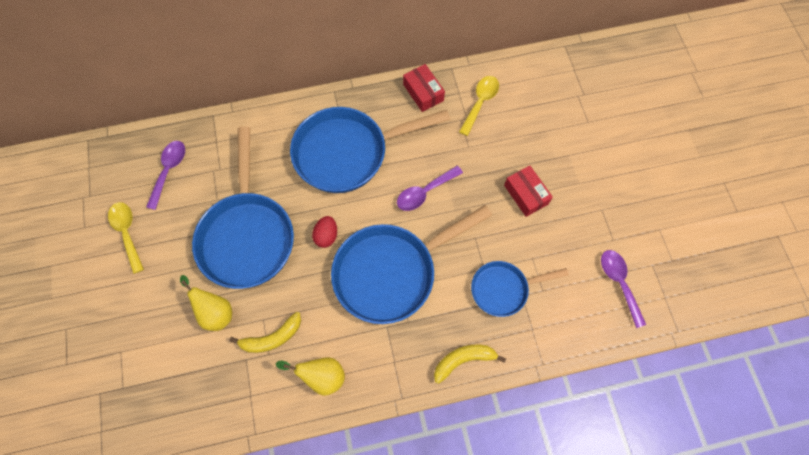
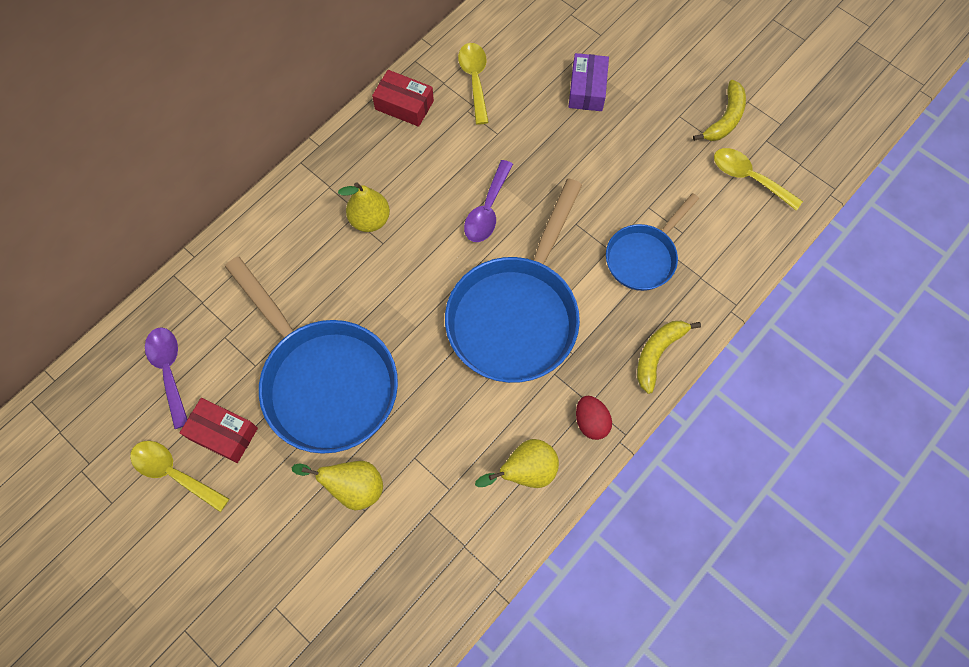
camera: 35 degrees left, 0 degrees up
yellow banana [229,312,301,353] -> yellow banana moved to [693,80,746,141]
blue pan [290,107,450,193] -> yellow pear [338,182,390,232]
red egg [312,216,337,248] -> red egg moved to [576,396,612,440]
red box [504,165,553,217] -> red box moved to [180,398,258,463]
purple spoon [601,250,646,328] -> yellow spoon [714,148,803,211]
none -> purple box [569,53,609,111]

